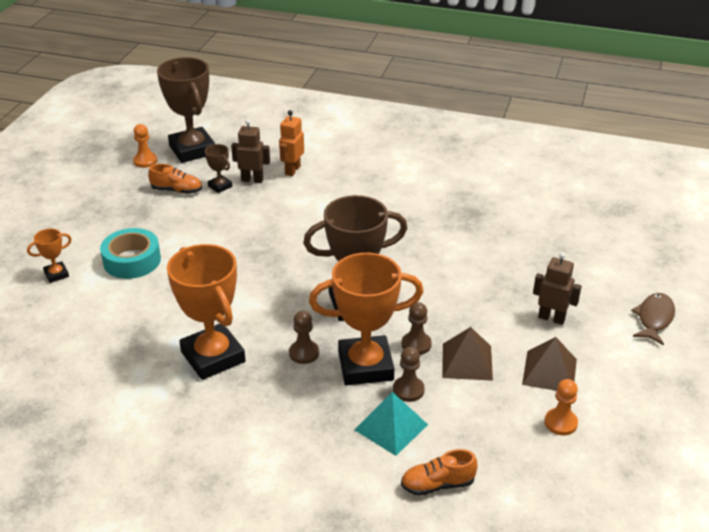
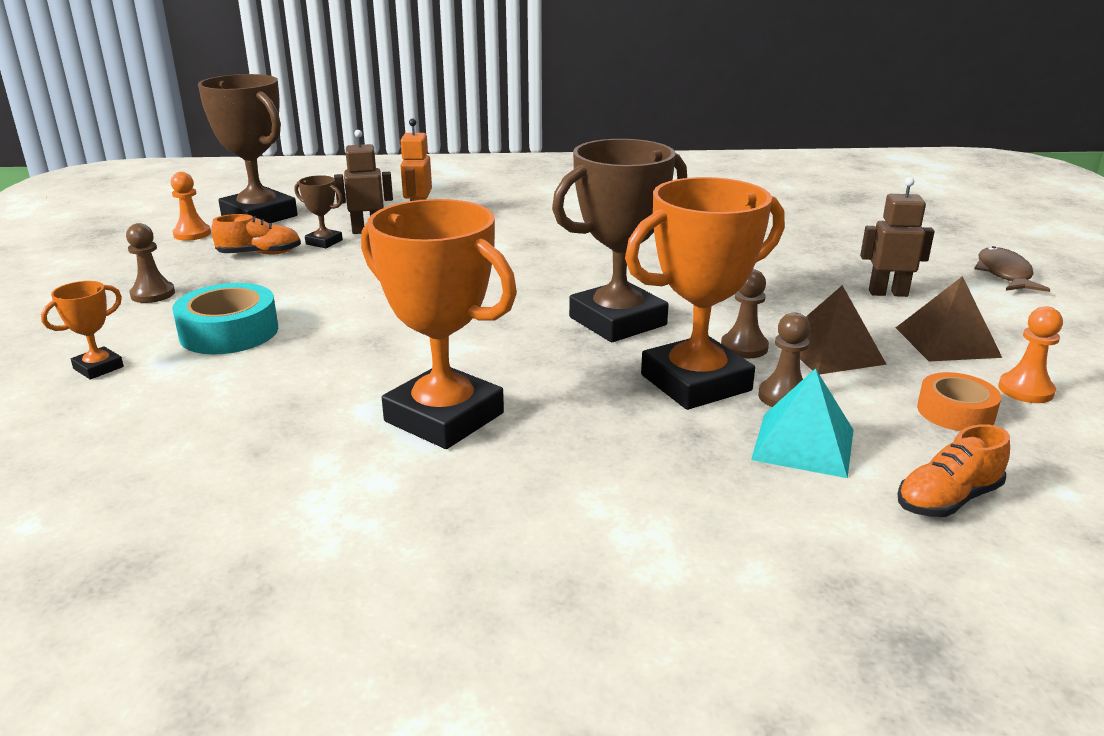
camera: 20 degrees left, 10 degrees down
brown pawn [289,311,319,364] -> brown pawn moved to [126,223,175,303]
none -> orange tape [917,372,1001,431]

